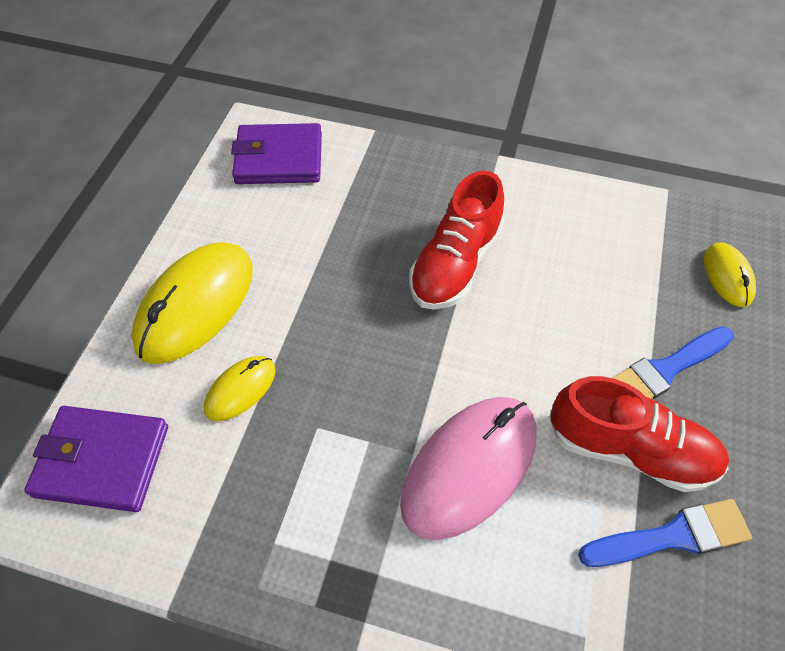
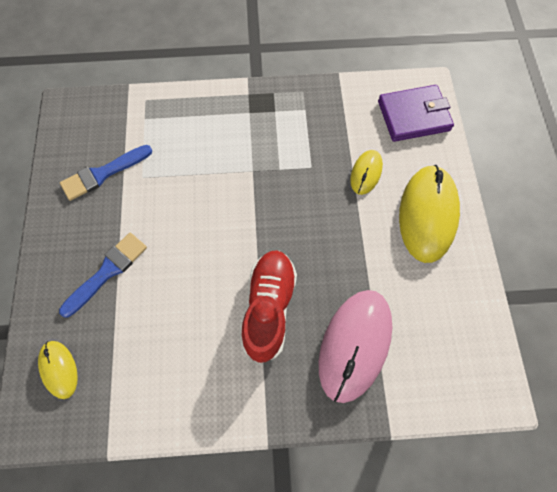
camera: 160 degrees right, 10 degrees up
purple wallet [231,123,322,184] -> none
pink mouse [400,397,537,540] -> pink mouse moved to [319,290,392,403]
red shoe [549,376,729,492] -> none

